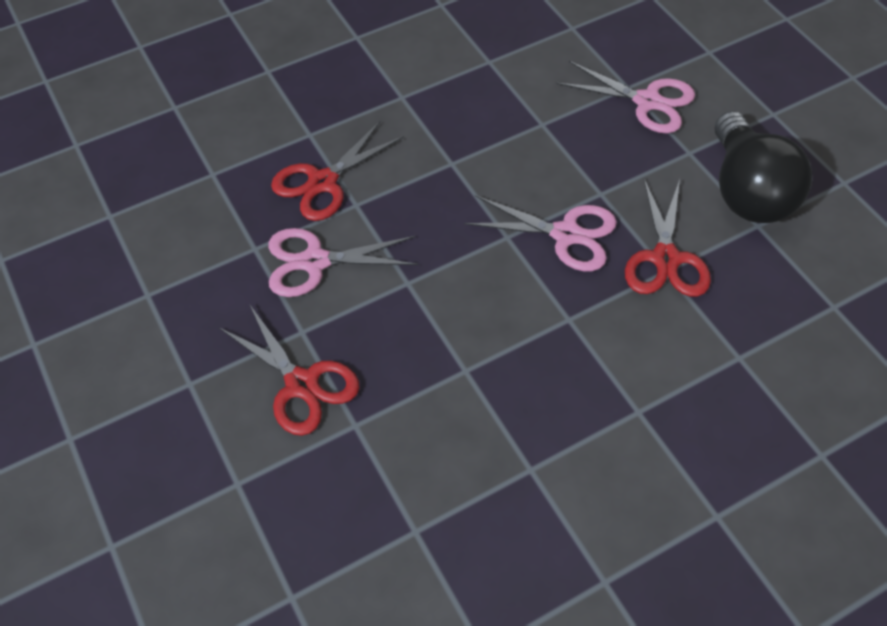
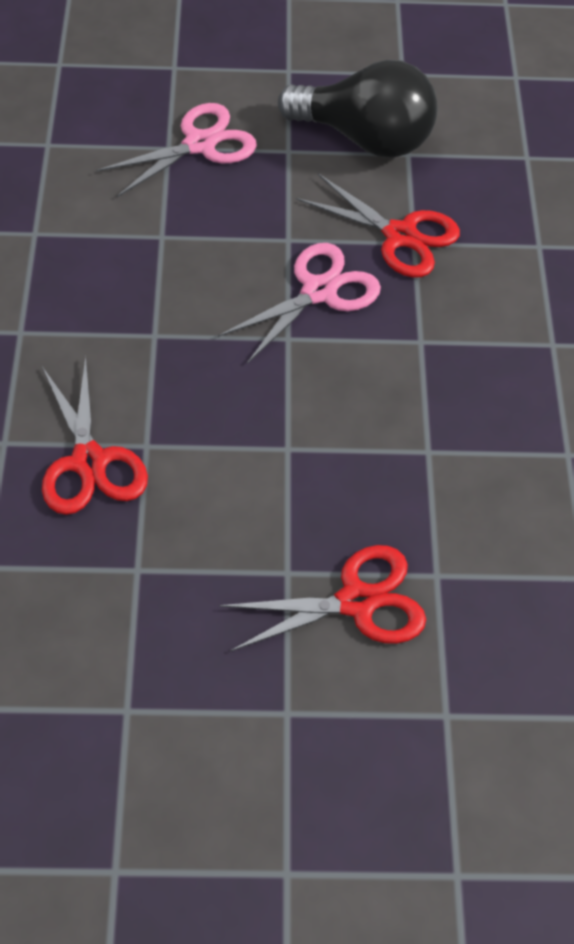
camera: 65 degrees left, 0 degrees up
pink scissors [268,228,419,297] -> none

